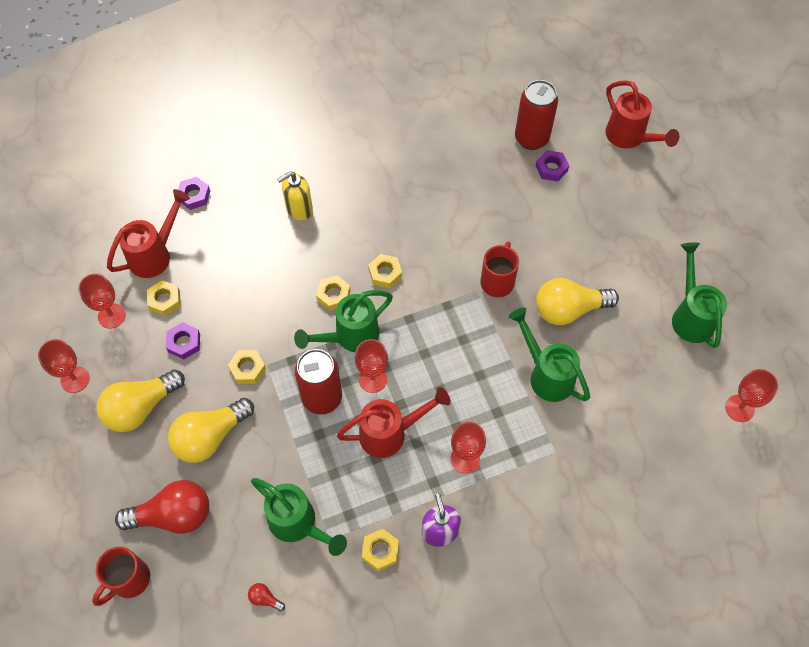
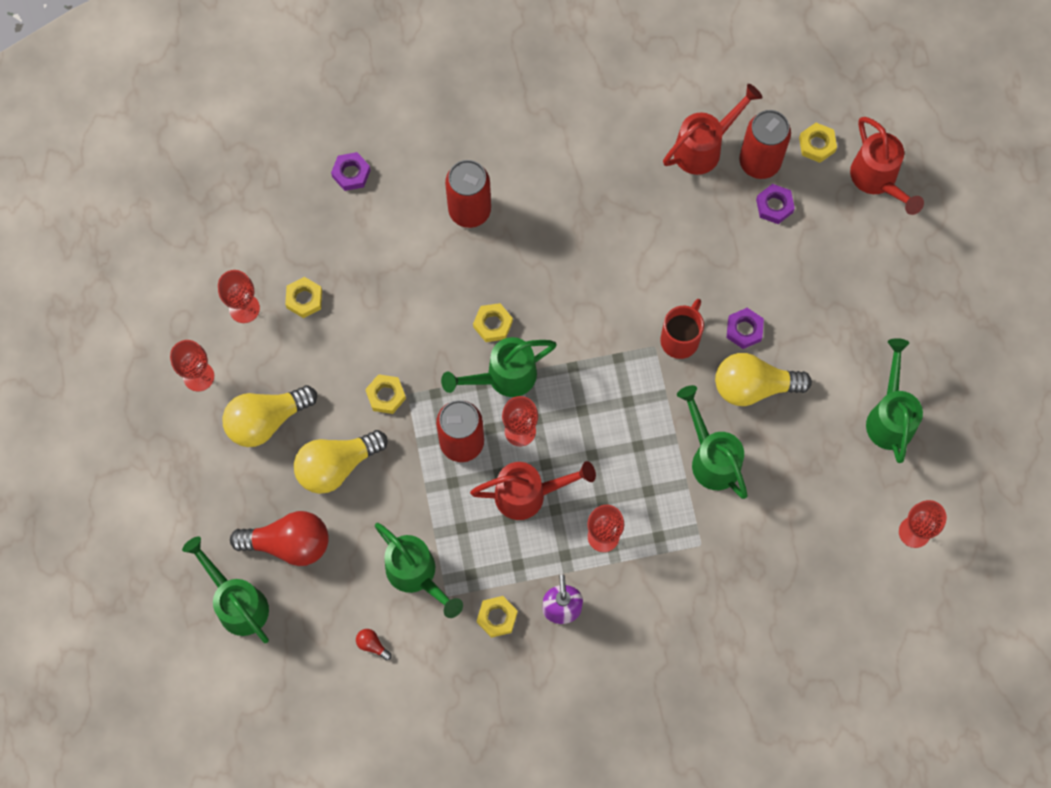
camera: 10 degrees right, 10 degrees up
red mug [92,547,150,606] -> green watering can [182,537,269,643]
red watering can [107,189,190,278] -> red watering can moved to [663,84,763,175]
purple nut [166,322,200,359] -> purple nut moved to [726,308,764,349]
yellow soap dispenser [277,171,313,221] -> red can [445,160,491,228]
yellow nut [368,254,402,288] -> yellow nut moved to [799,123,837,163]

